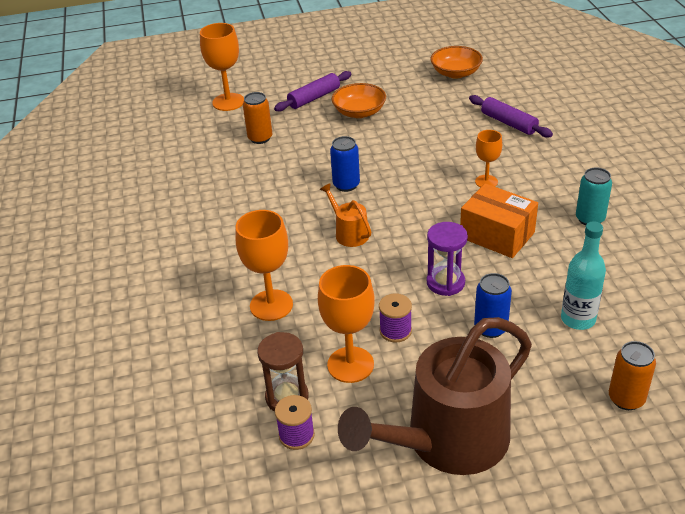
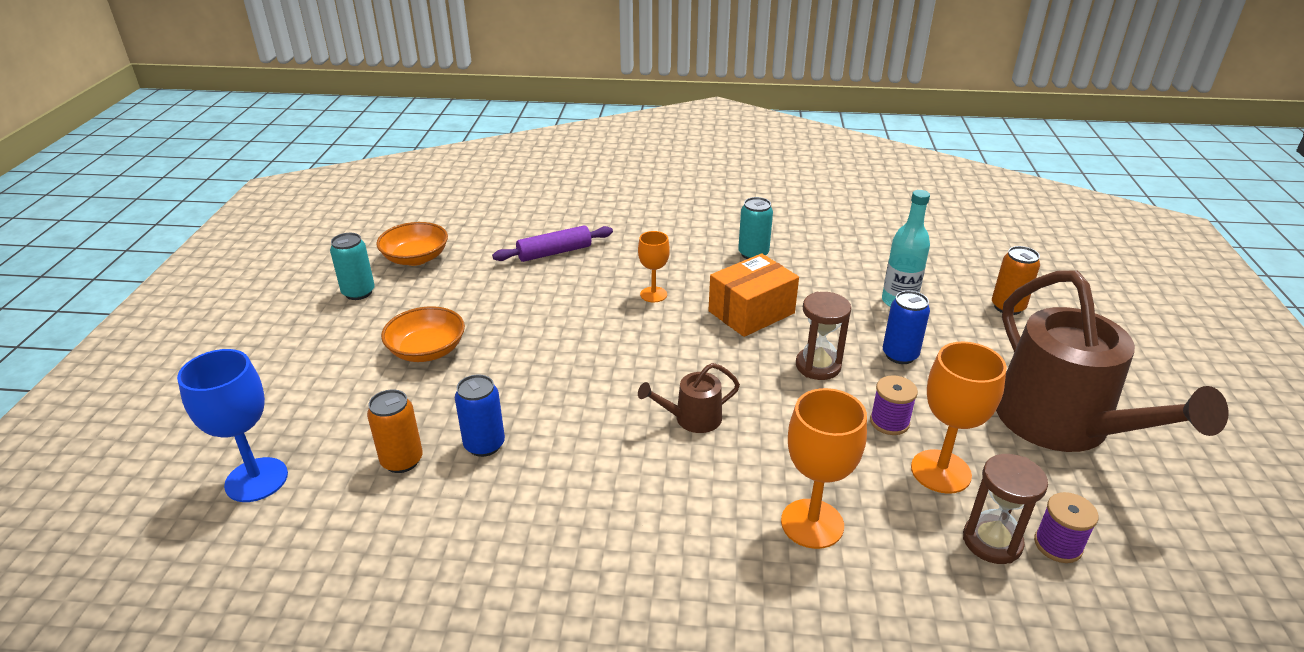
camera: 75 degrees left, 5 degrees down
orange goblet [200,23,244,111] -> blue goblet [177,349,288,502]
purple rolling pin [274,71,351,112] -> none
orange watering can [320,183,371,247] -> brown watering can [638,363,740,433]
blue can [330,136,360,192] -> blue can moved to [455,374,505,457]
purple hourglass [427,222,468,296] -> brown hourglass [796,292,851,380]
none -> turquoise can [330,233,375,300]

